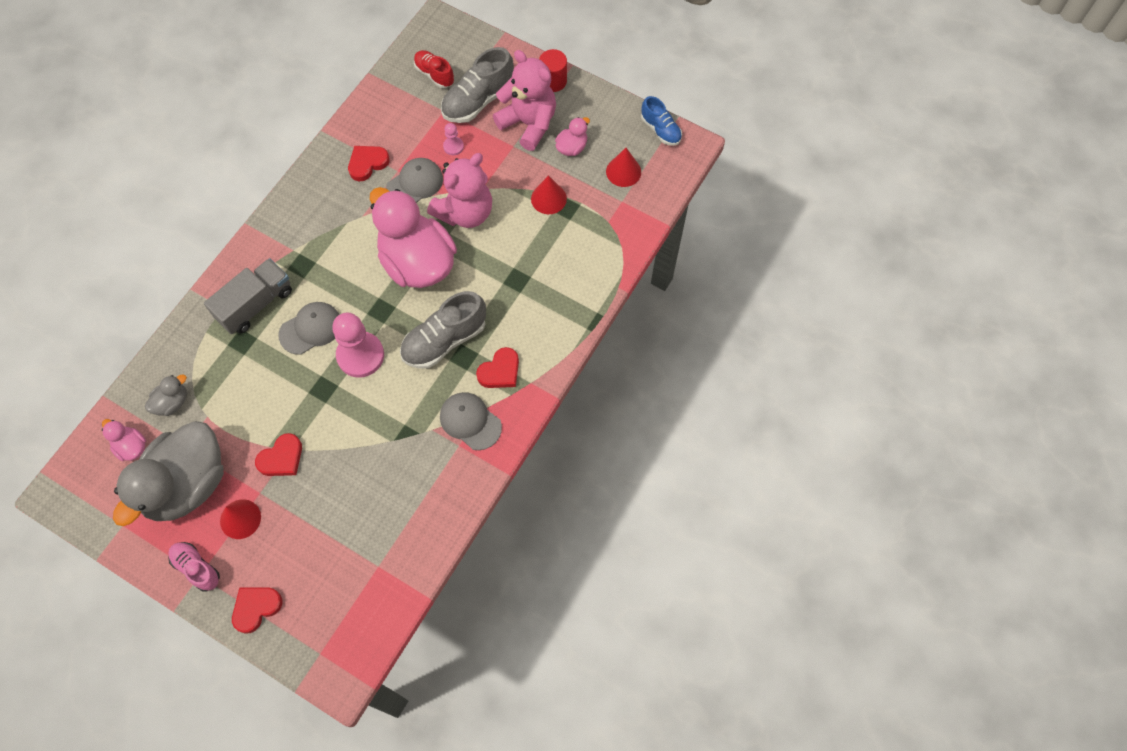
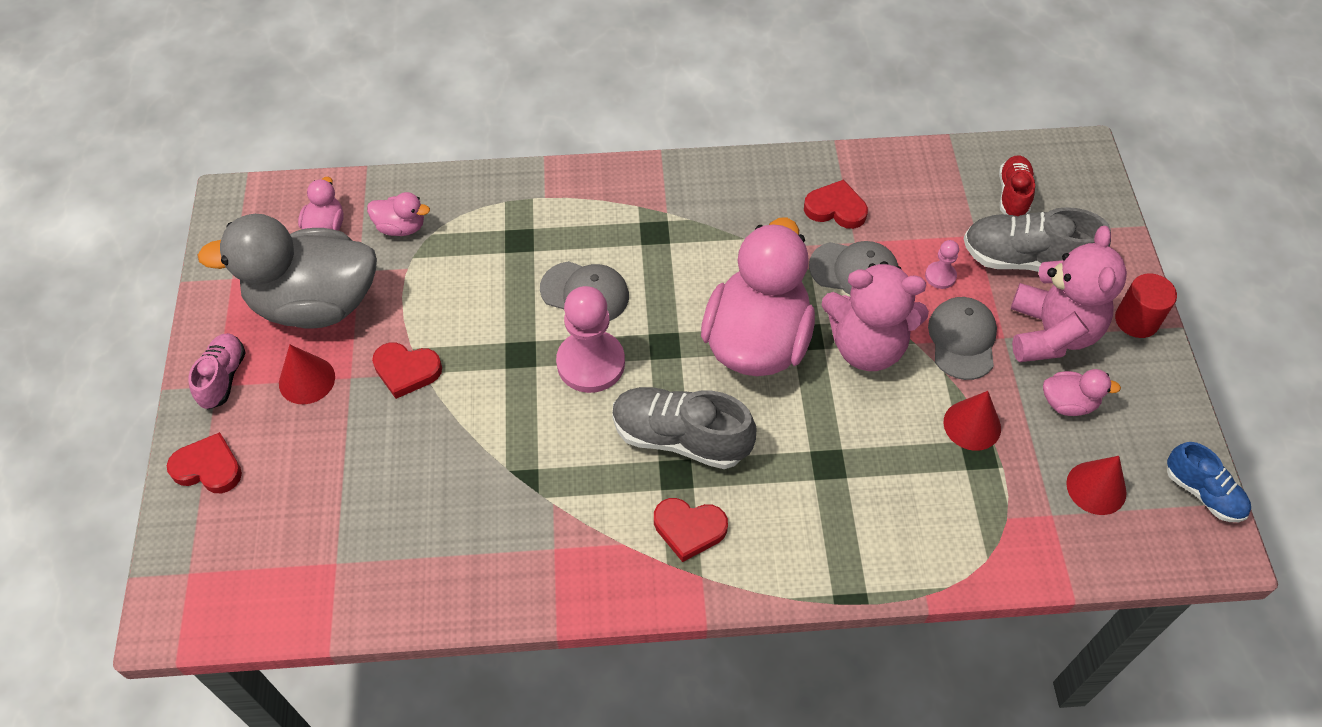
camera: 55 degrees right, 10 degrees down
grey duck [145,374,187,416] -> pink duck [367,192,430,236]
grey truck [204,258,292,334] -> none
grey cap [440,392,502,450] -> grey cap moved to [928,297,997,380]
blue shoe [641,96,682,146] -> blue shoe turned 60 degrees counterclockwise [1167,442,1251,522]

